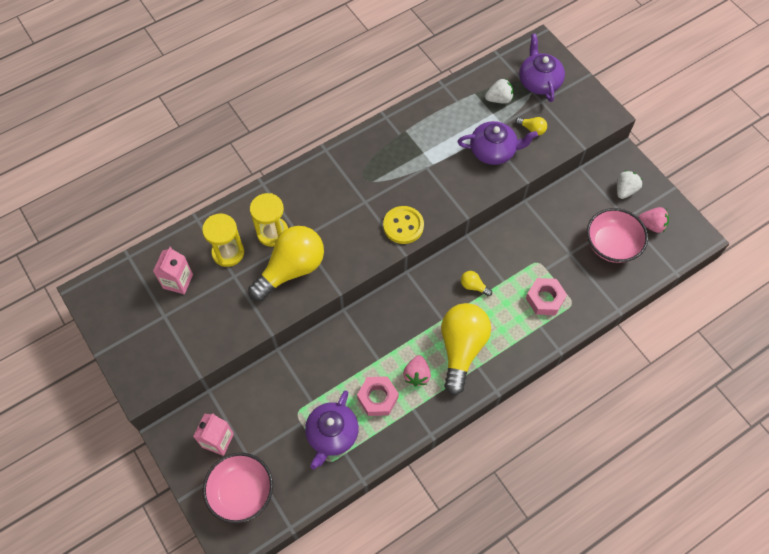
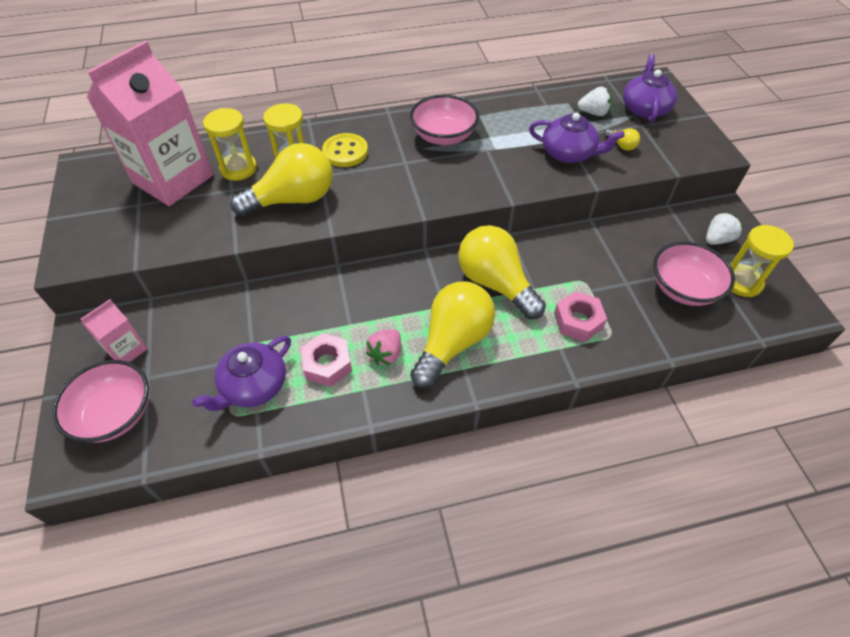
camera: 20 degrees right, 10 degrees down
pink carton [153,247,193,294] -> pink carton [87,41,213,206], size x2.18
yellow button [383,206,424,244] -> yellow button moved to [322,133,368,167]
yellow light bulb [461,271,492,296] -> yellow light bulb [458,225,546,319], size x2.49
pink strawberry [638,207,669,233] -> yellow hourglass [731,225,794,297]
none -> pink bowl [410,95,479,145]

